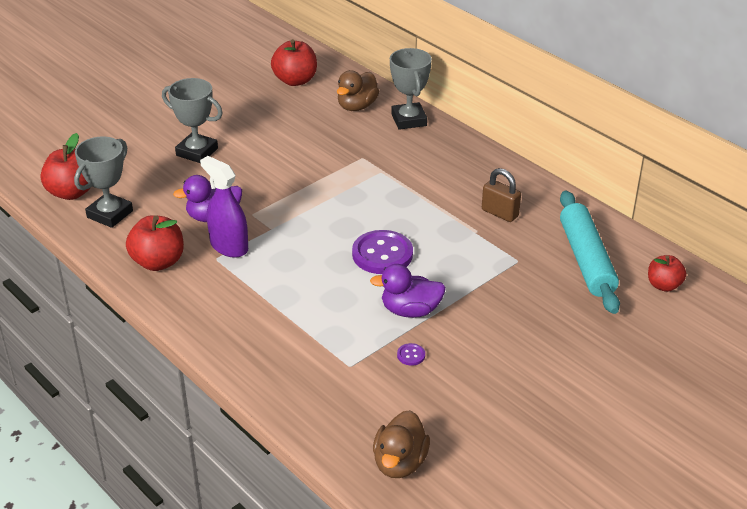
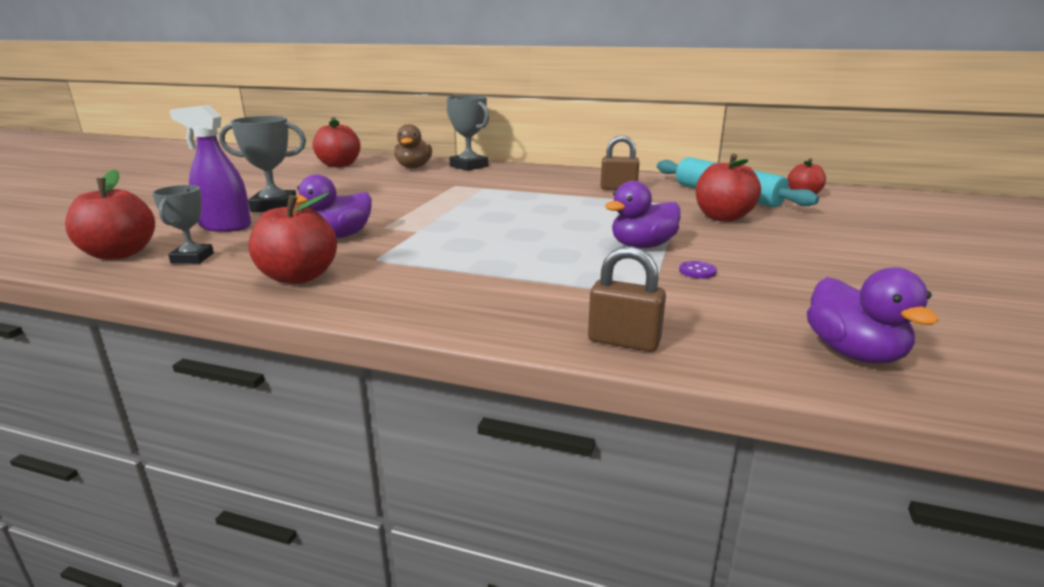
camera: 30 degrees left, 15 degrees down
grey trophy [74,137,133,228] -> grey trophy [152,185,214,264], size x0.64
purple spray bottle [200,156,248,258] -> purple spray bottle moved to [169,105,251,232]
purple button [352,230,413,274] -> none
brown duck [373,410,430,478] -> purple duck [807,267,939,363]
none -> brown padlock [588,246,666,352]
none -> red apple [696,154,761,222]

